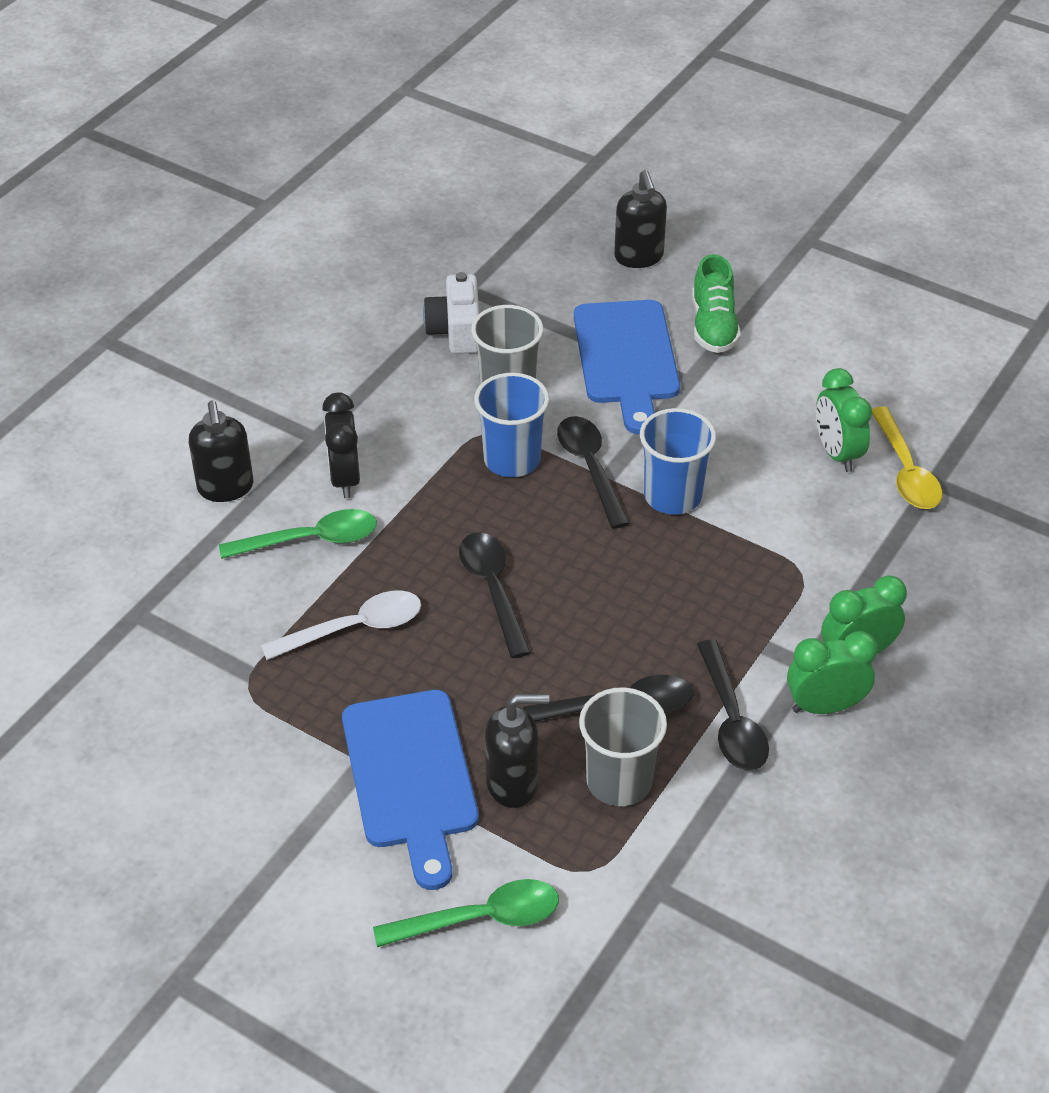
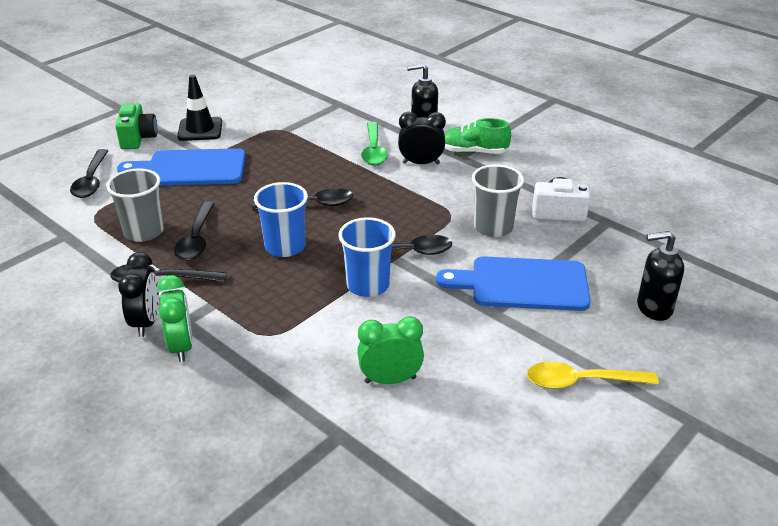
camera: 100 degrees right, 10 degrees down
white spoon [261,590,421,660] -> none
green spoon [373,879,559,947] -> black spoon [70,149,108,198]
blue cup [474,373,549,477] -> blue cup moved to [254,182,308,257]
black soap dispenser [485,694,549,808] -> none
green shoe [692,254,741,353] -> green shoe moved to [444,118,511,154]
green clock [787,631,878,714] -> black clock [118,252,159,337]
yellow spoon [872,406,942,509] -> yellow spoon moved to [527,361,659,389]
none -> green camera [115,103,157,149]
none -> black traffic cone [177,75,222,141]

